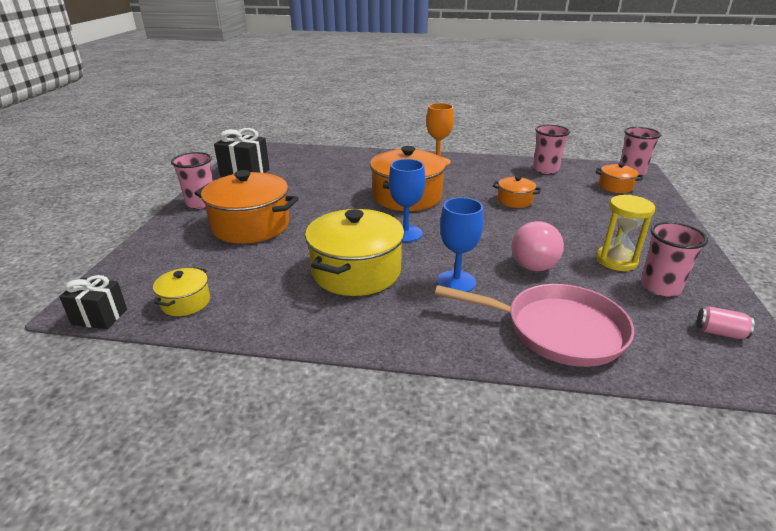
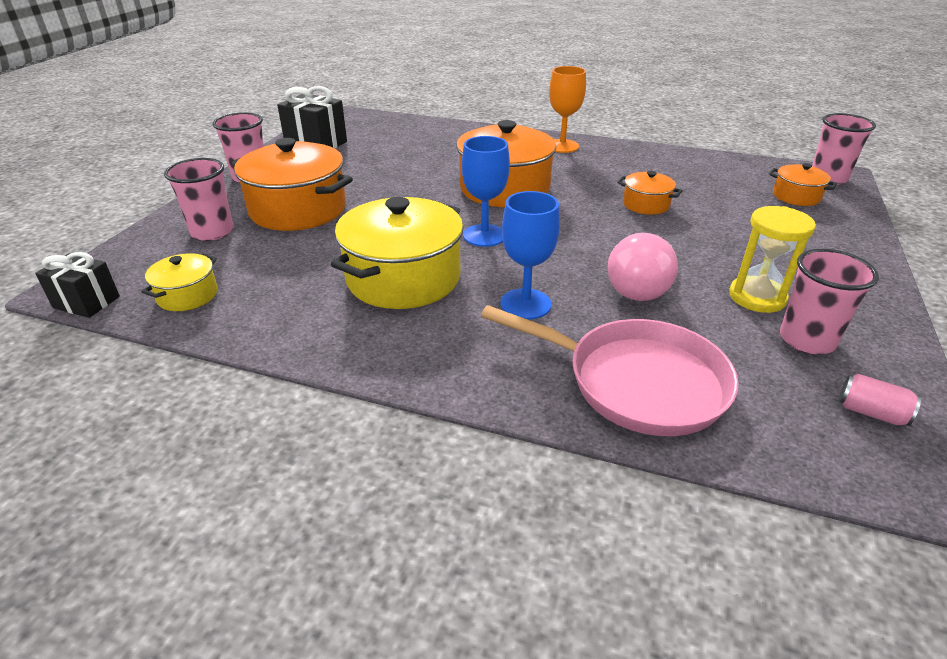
camera: 10 degrees right, 5 degrees up
pink cup [533,125,570,174] -> pink cup moved to [164,158,233,241]

